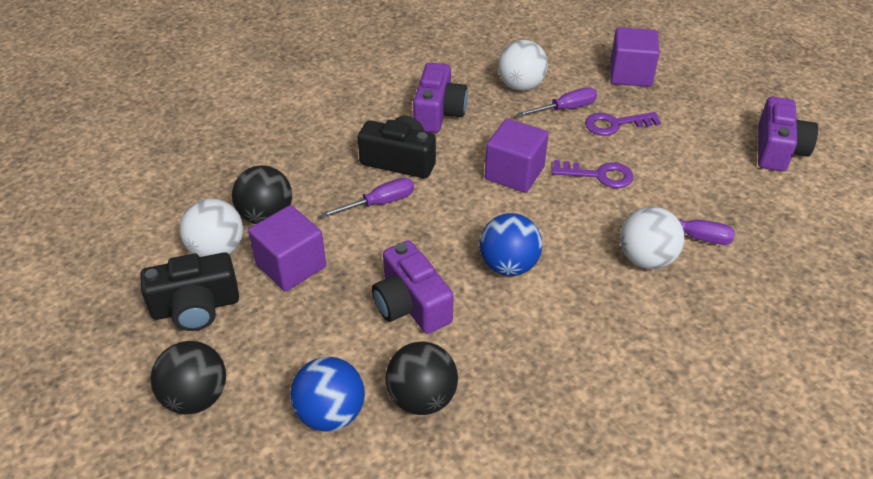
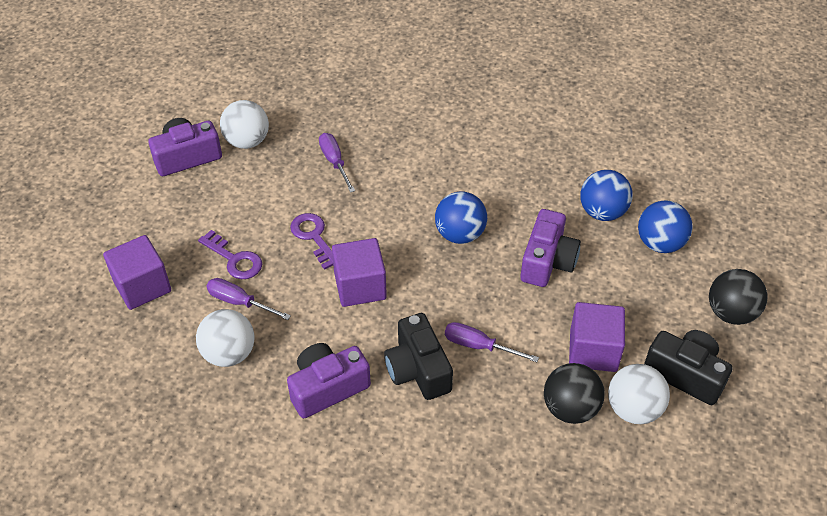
camera: 130 degrees left, 5 degrees up
black ball [386,341,458,415] -> blue ball [580,170,633,221]
white ball [620,207,684,269] -> white ball moved to [220,100,269,149]

